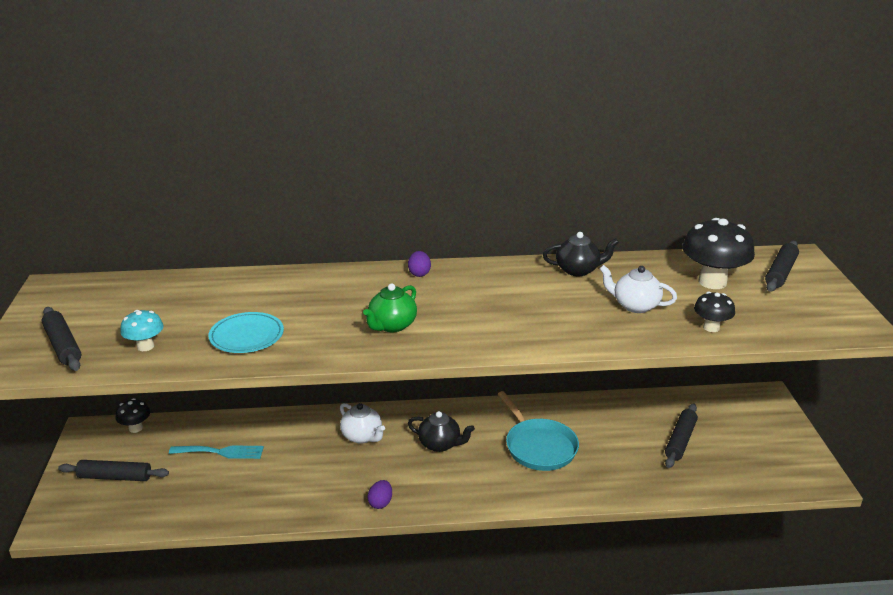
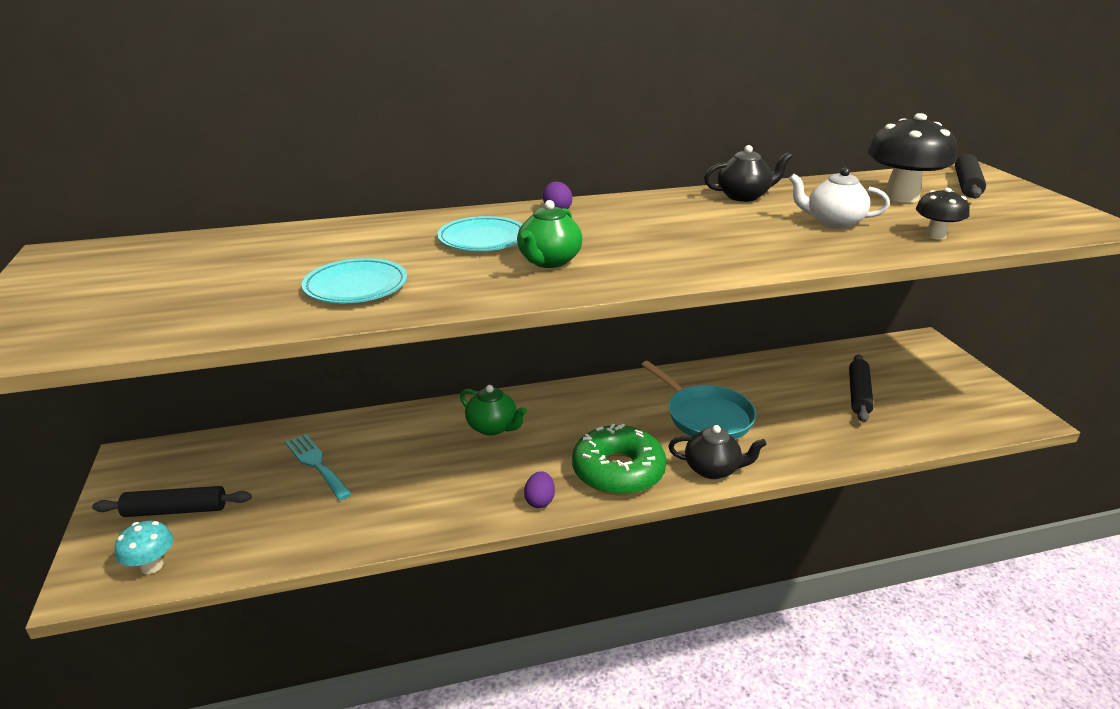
camera: 10 degrees left, 0 degrees up
black rolling pin [42,307,81,371] -> none
black mushroom [115,398,150,433] -> none
turquoise mushroom [120,310,163,351] -> turquoise mushroom moved to [115,521,174,574]
turquoise fork [169,445,264,459] -> turquoise fork turned 120 degrees counterclockwise [285,434,352,500]
white teapot [340,403,385,444] -> green teapot [460,385,527,436]
black teapot [408,411,475,452] -> black teapot moved to [668,425,767,479]
none -> turquoise plate [437,216,522,251]
none -> green donut [572,424,667,495]

